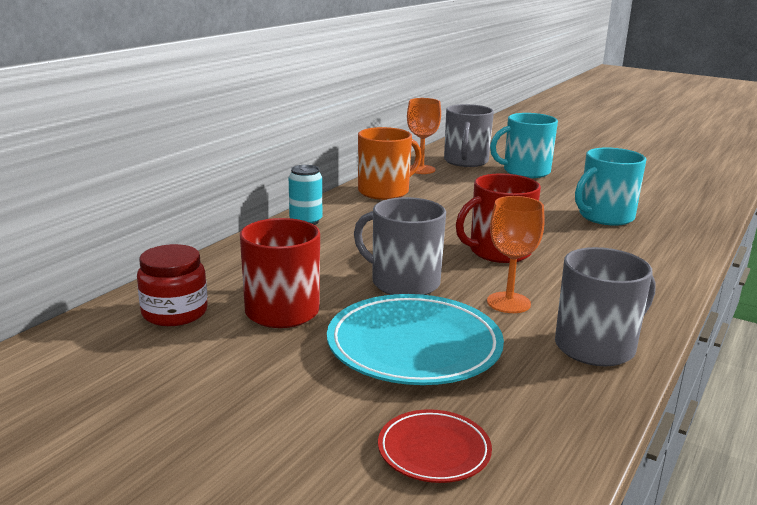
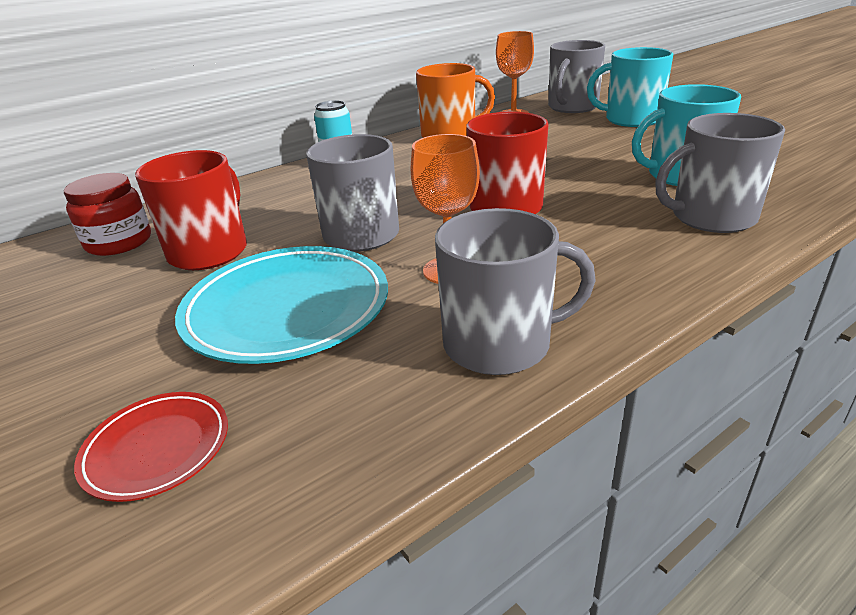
camera: 25 degrees right, 10 degrees up
none -> grey mug [655,113,785,233]

